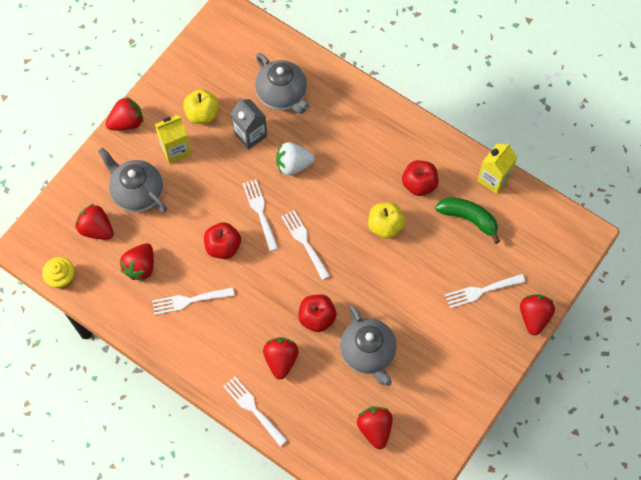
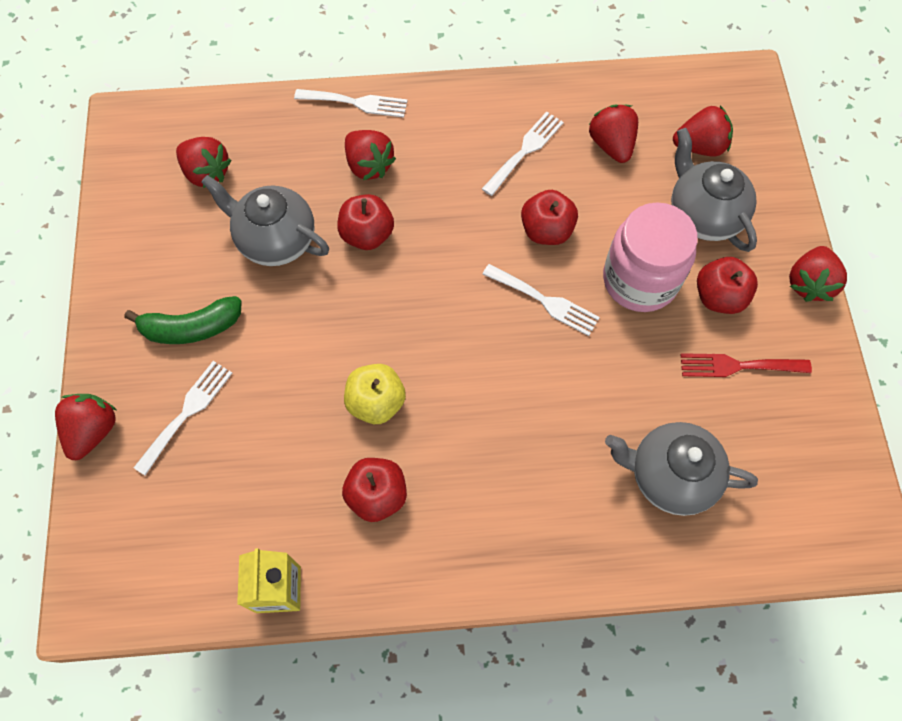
camera: 140 degrees right, 0 degrees up
yellow cupcake [42,257,75,289] -> none
grey teapot [98,148,167,212] -> grey teapot turned 120 degrees counterclockwise [671,128,757,252]
yellow carton [155,115,191,164] -> red apple [697,257,758,314]
yellow apple [183,89,219,124] -> red fork [680,353,812,377]
grey carton [231,98,267,150] -> none
white strawberry [276,142,315,175] -> none
white fork [281,210,330,280] -> none
green banana [435,197,500,244] -> green banana moved to [124,296,242,344]
red strawberry [520,294,555,335] -> red strawberry turned 135 degrees counterclockwise [55,394,116,460]
none -> pink jar [603,202,698,312]

